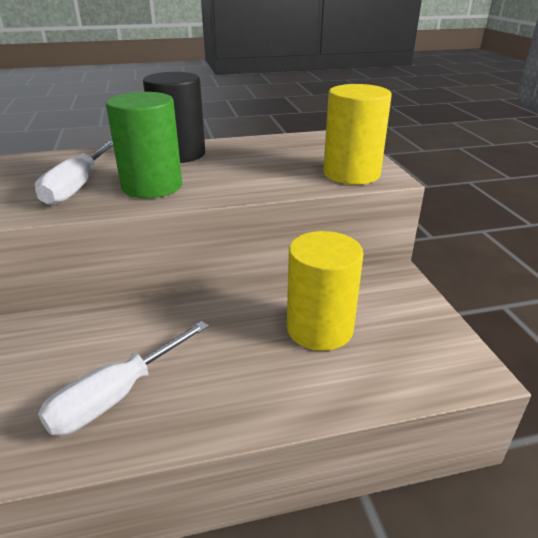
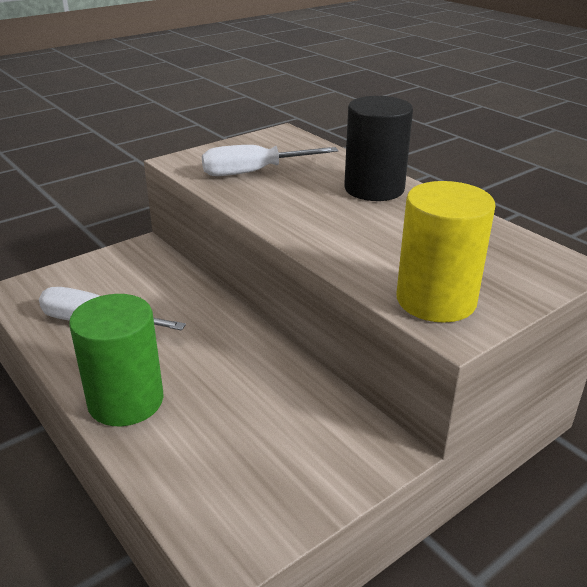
camera: 65 degrees right, 0 degrees up
green cylinder [106,92,182,198] -> green cylinder moved to [69,294,163,426]
yellow cylinder [287,231,364,351] -> none

